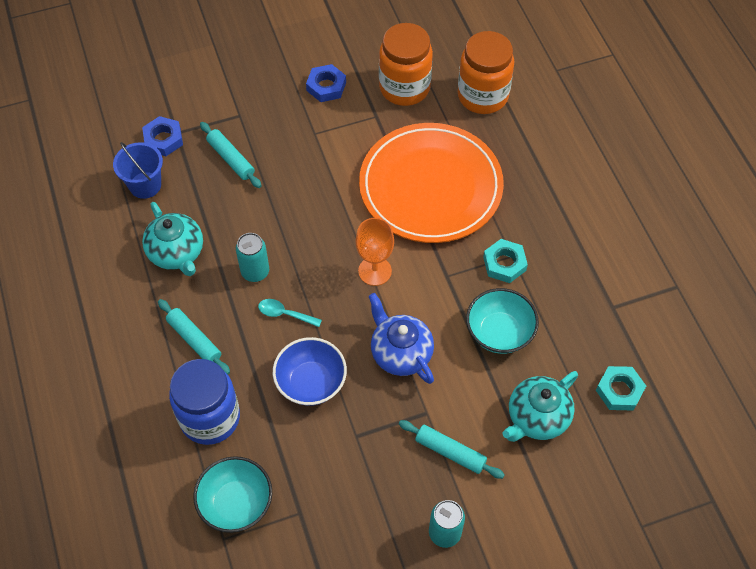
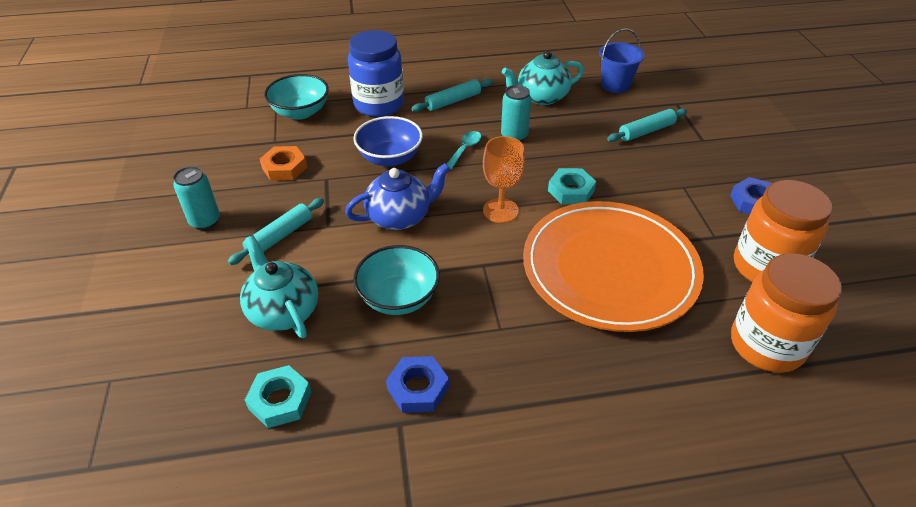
camera: 100 degrees right, 15 degrees down
blue nut [142,116,183,156] -> blue nut moved to [386,356,449,413]
turquoise nut [483,239,528,283] -> turquoise nut moved to [548,168,596,205]
none -> orange nut [260,146,307,181]

